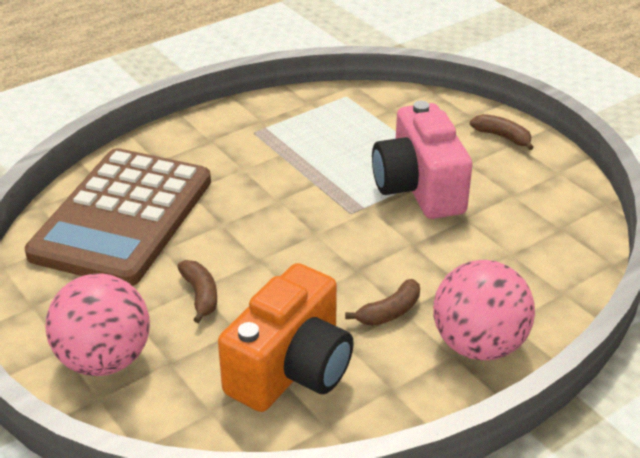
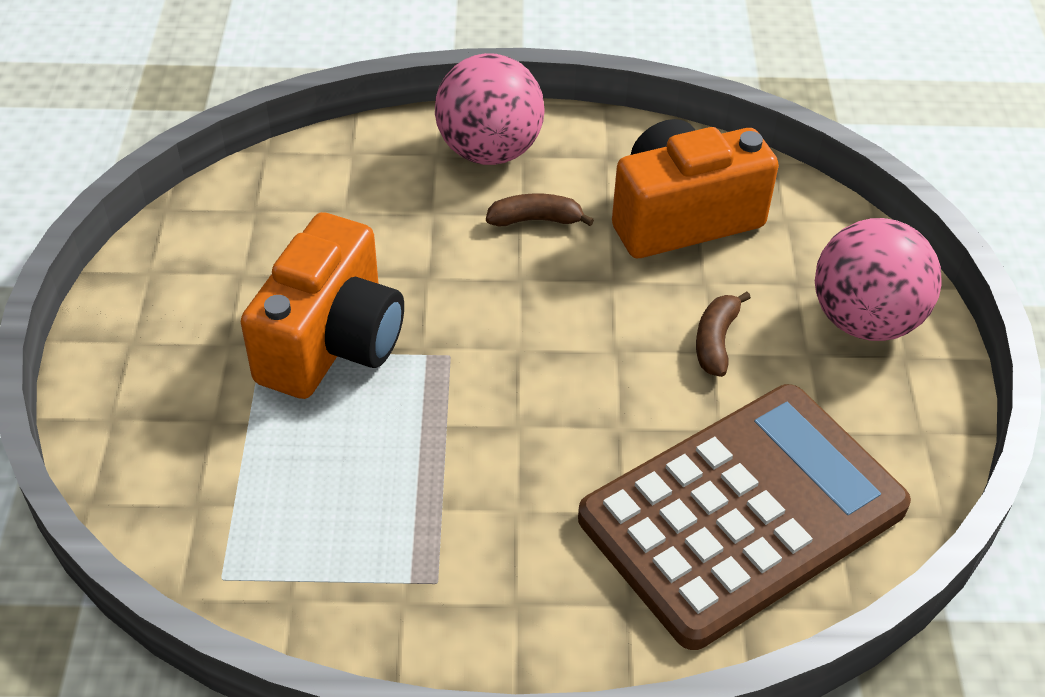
camera: 145 degrees left, 10 degrees up
pink camera [372,101,473,219] -> orange camera [241,212,404,399]
brown banana [470,114,534,150] -> none

